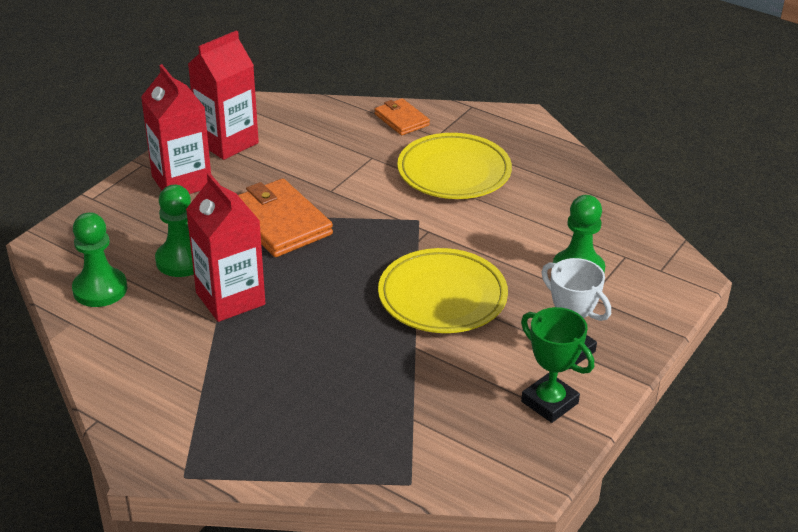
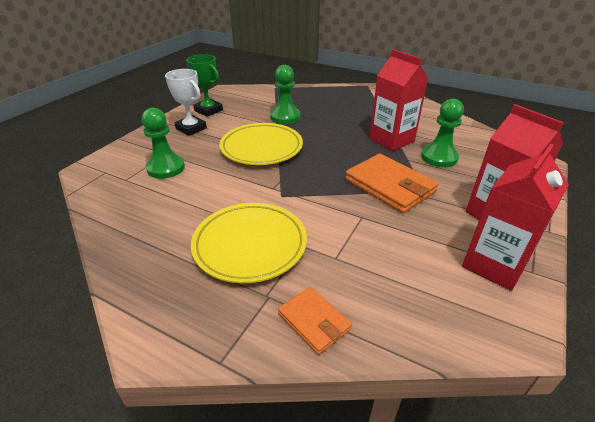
camera: 175 degrees right, 0 degrees up
green pawn [72,212,127,307] -> green pawn moved to [270,65,300,124]

